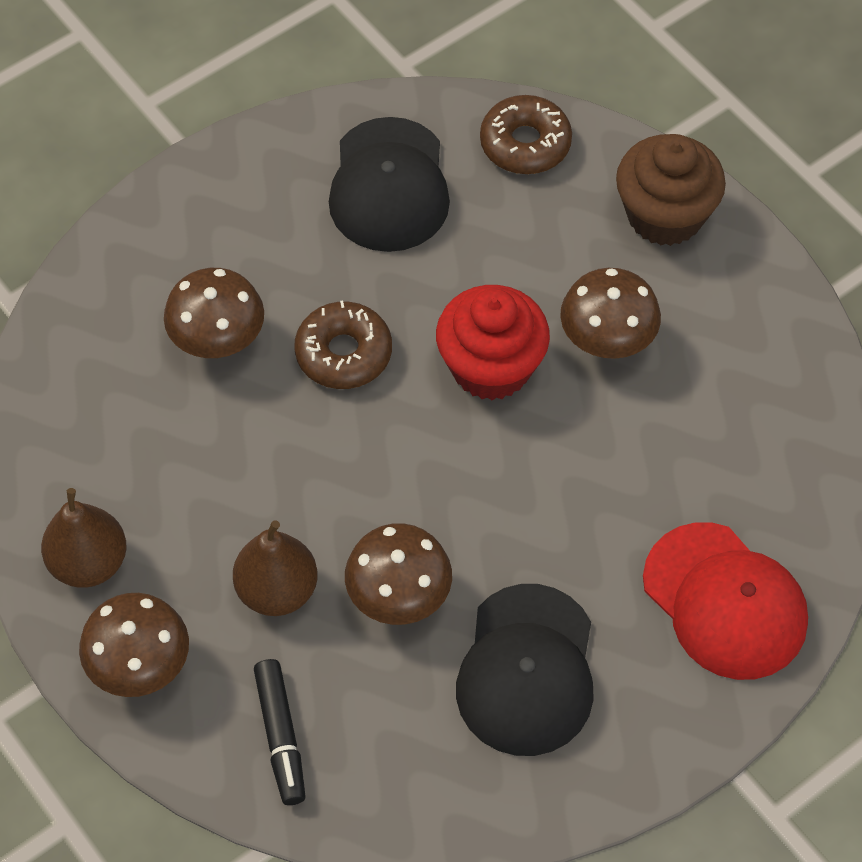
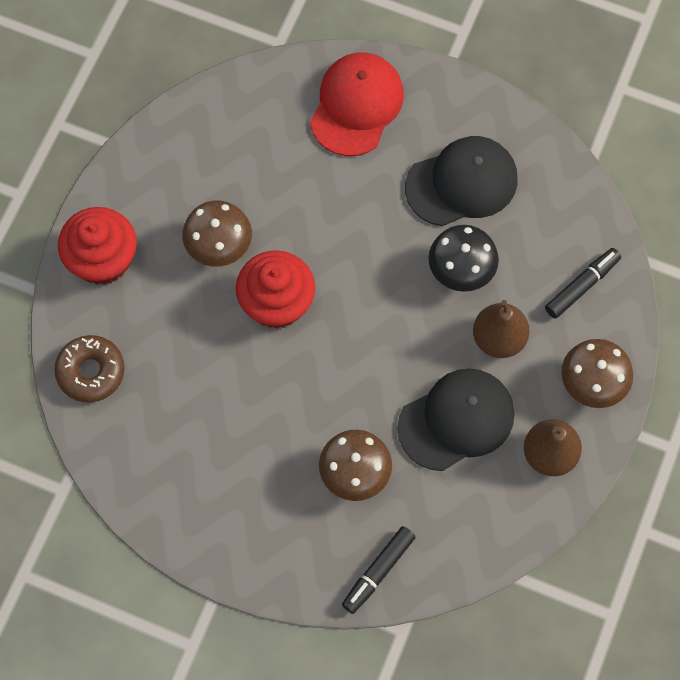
camera: 120 degrees left, 10 degrees up
brown donut [294,300,392,389] -> none
black cap [329,117,450,252] -> black cap moved to [397,368,514,471]
brown mushroom [345,523,452,625] -> black mushroom [429,225,499,292]
brown cupcake [616,134,726,246] -> red cupcake [58,207,137,285]
none -> black marker [342,526,416,614]

